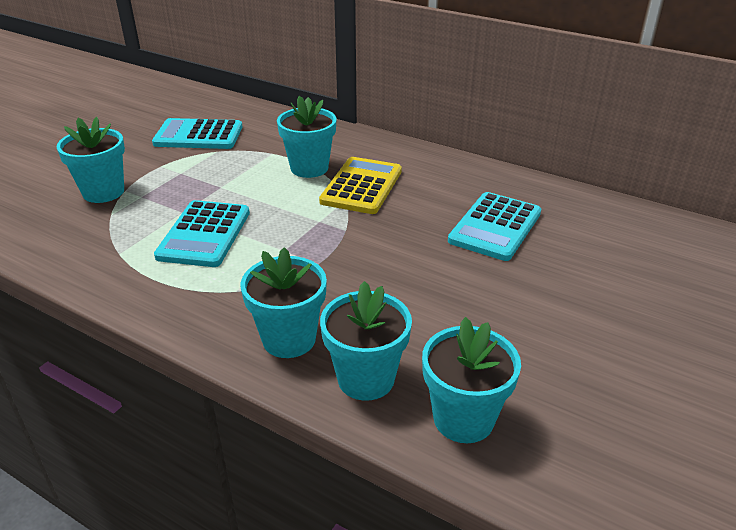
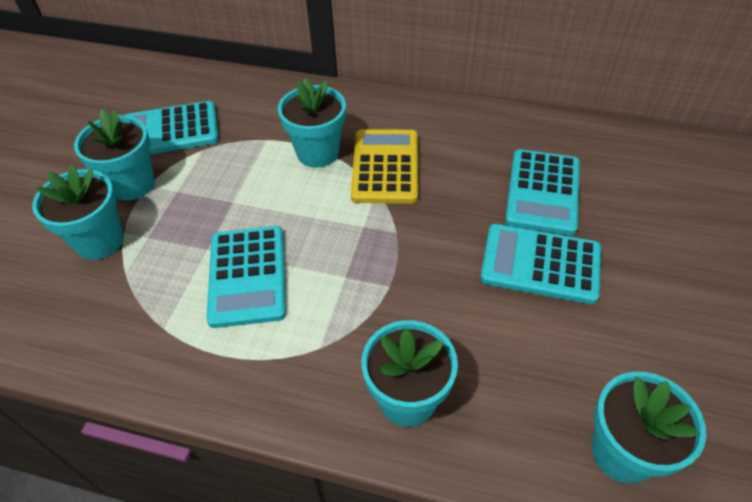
camera: 15 degrees left, 15 degrees up
turquoise flower pot [320,281,412,401] -> turquoise flower pot moved to [74,109,155,200]
none -> turquoise calculator [480,224,601,304]

